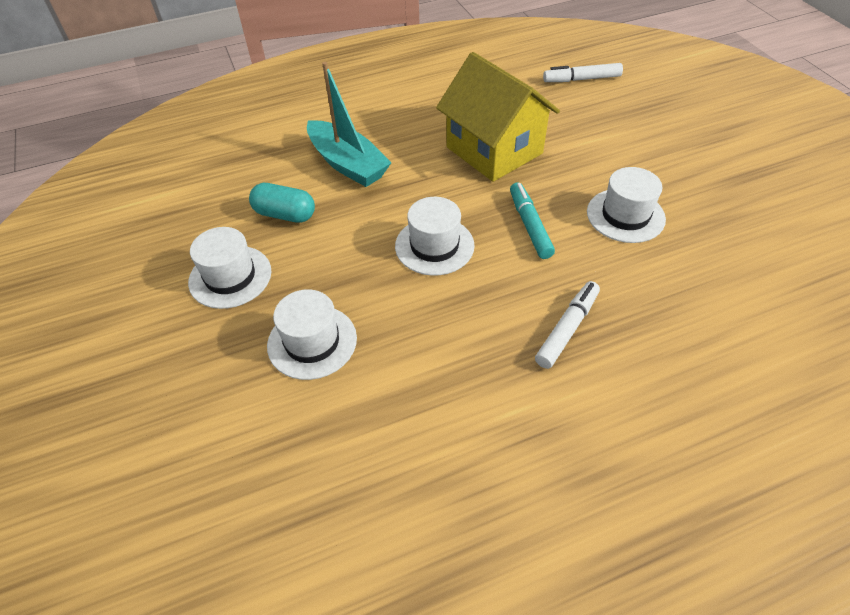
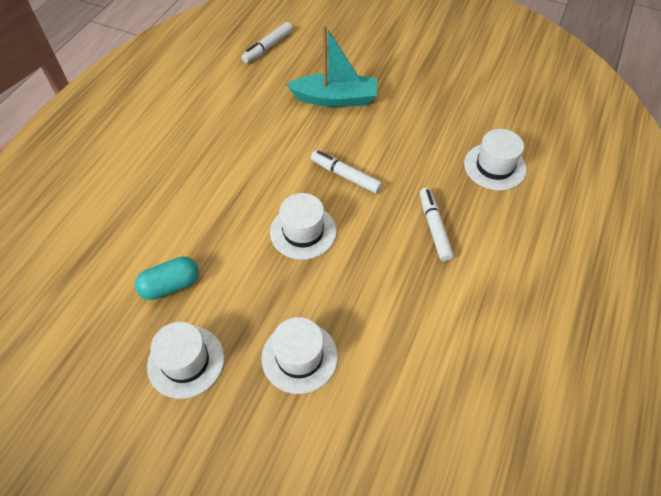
camera: 45 degrees left, 5 degrees up
turquoise boat [307,62,392,187] -> turquoise boat moved to [286,25,377,107]
yellow house [436,52,560,182] -> none
turquoise marker [510,182,555,259] -> white marker [311,150,382,194]
white hat [587,167,666,243] -> white hat moved to [464,129,527,191]

